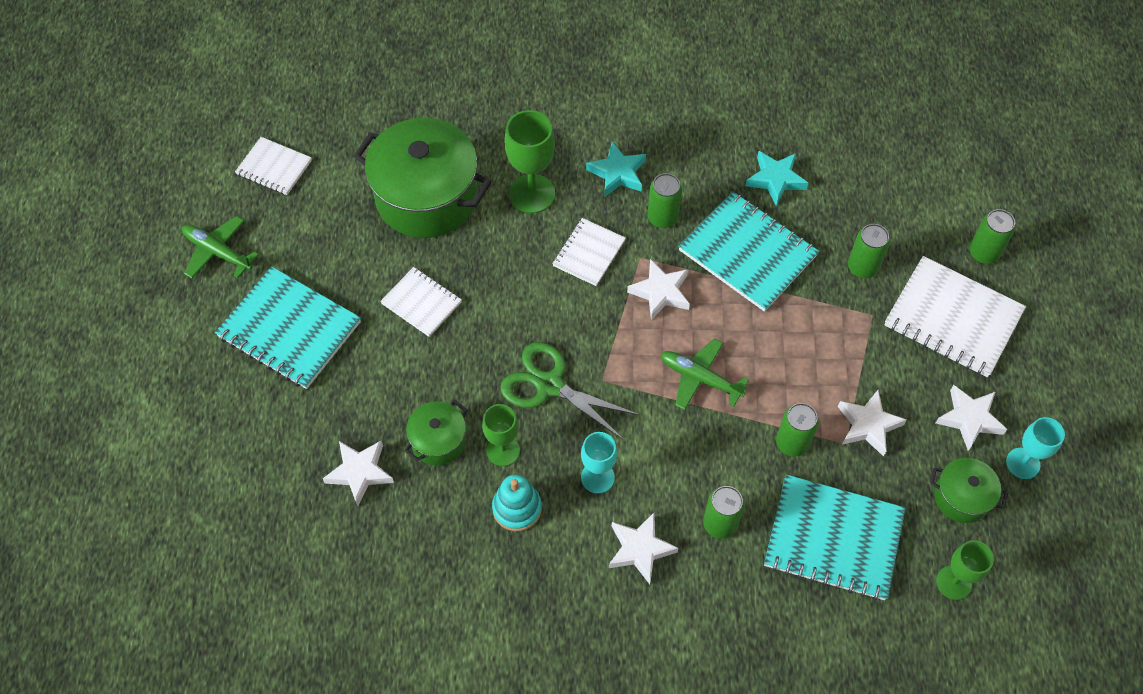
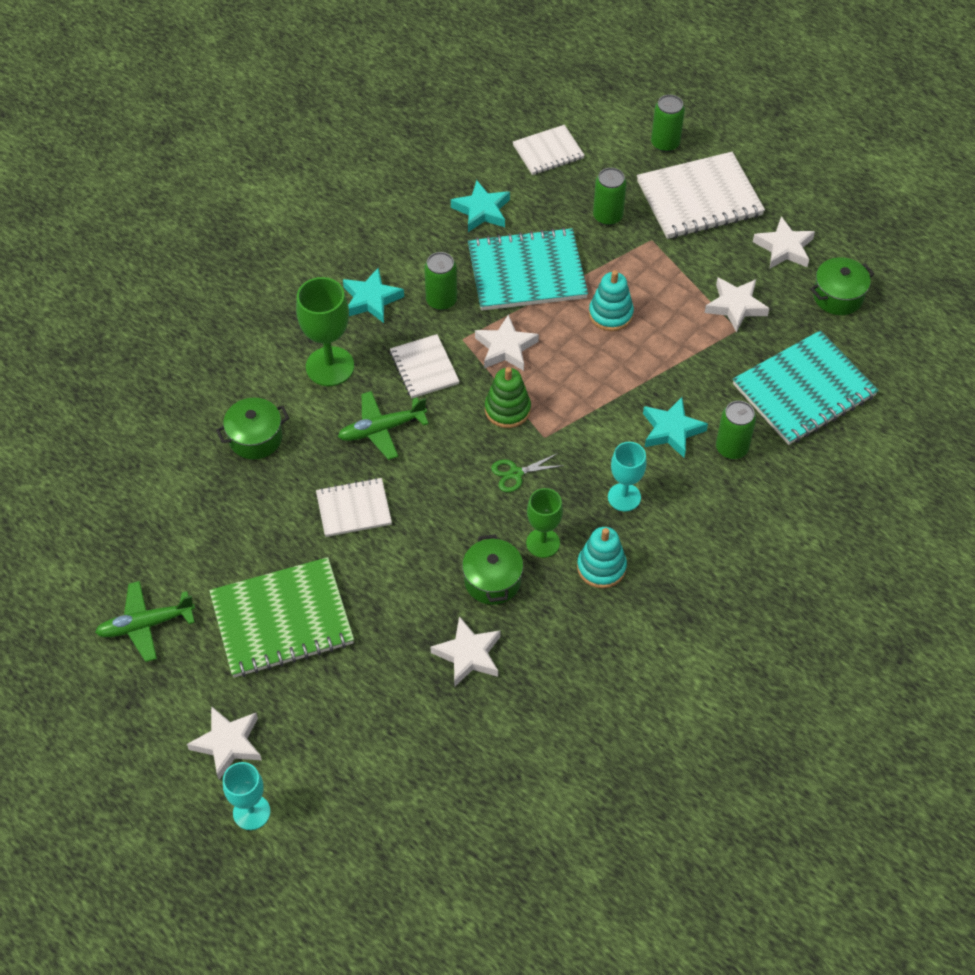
camera: 50 degrees left, 5 degrees down
turquoise notebook [215,266,361,389] -> green notebook [209,557,354,678]
white notebook [235,137,312,195] -> white notebook moved to [513,125,585,175]
green pot [354,118,491,238] -> green pot [216,398,289,460], size x0.49
green scissors [500,342,640,440] -> green scissors [491,453,565,492], size x0.51
white star [609,513,678,584] -> white star moved to [187,706,262,780]
green plane [661,339,749,410] -> green plane moved to [338,391,429,460]
green can [776,403,819,457] -> none
green goblet [936,540,994,600] -> none
turquoise goblet [1006,417,1065,479] -> turquoise goblet moved to [223,762,270,830]
none -> green stacking toy [485,367,531,428]
none -> turquoise stacking toy [589,270,634,331]
none -> turquoise star [643,397,708,458]

